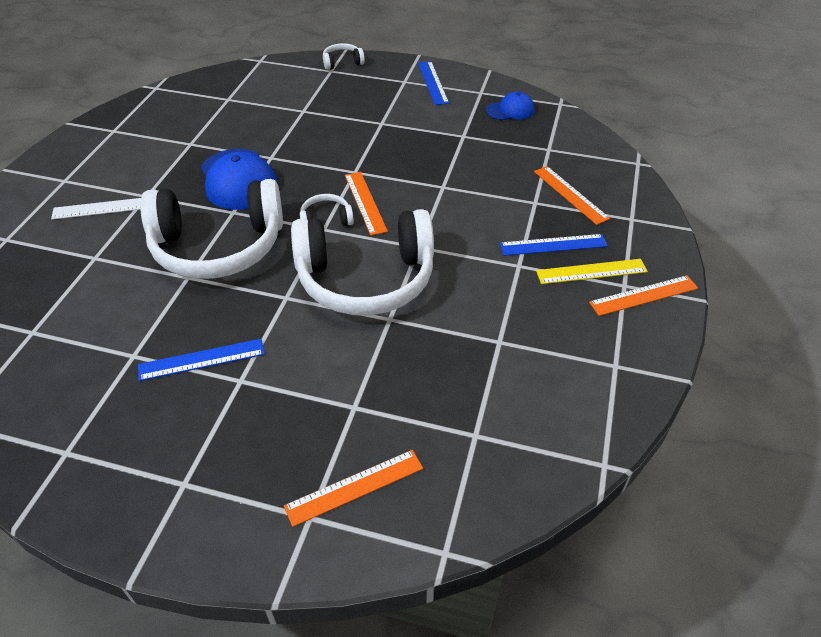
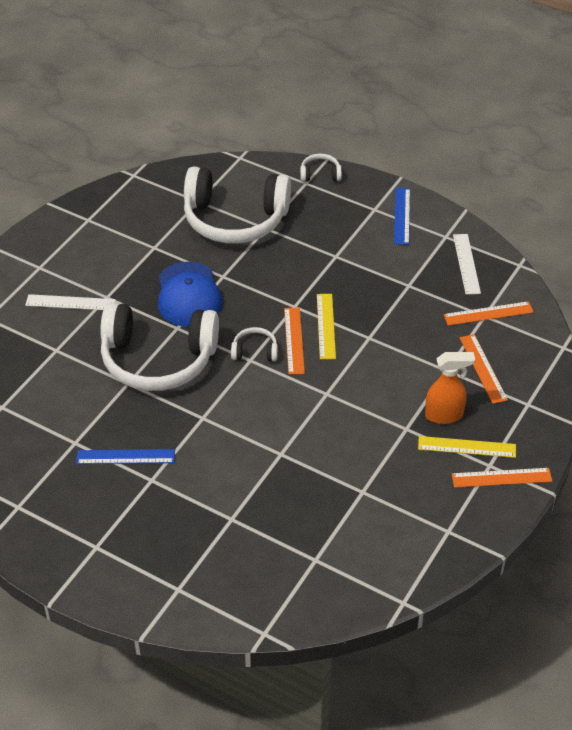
camera: 15 degrees right, 0 degrees up
orange ruler [284,450,423,527] -> orange ruler moved to [444,301,534,326]
white headphones [291,209,434,315] -> white headphones moved to [184,166,291,243]
blue cap [486,92,534,120] -> white ruler [453,234,481,295]
blue ruler [500,234,608,256] -> orange spray bottle [425,352,475,424]
none -> yellow ruler [317,294,336,359]

